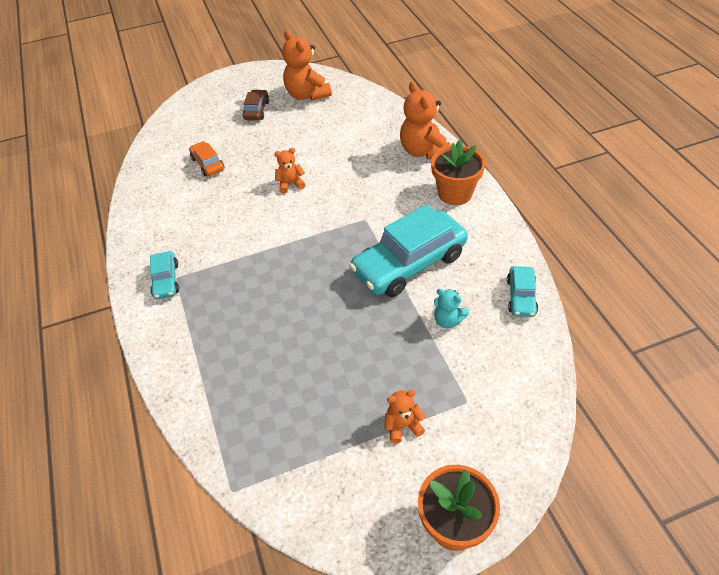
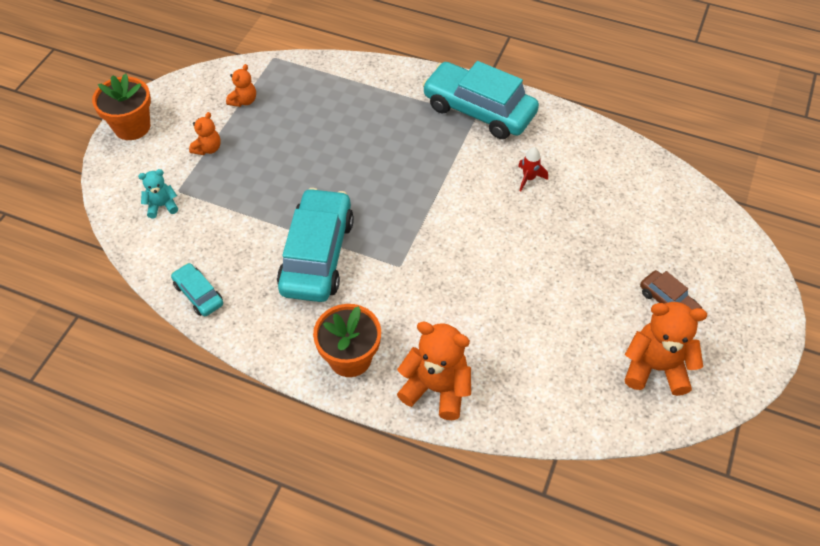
camera: 130 degrees right, 5 degrees up
turquoise car [150,251,179,299] -> turquoise car [422,61,539,139], size x2.09
orange car [189,141,224,176] -> none
orange teddy bear [274,148,306,194] -> orange teddy bear moved to [226,64,256,107]
turquoise teddy bear [434,289,469,328] -> turquoise teddy bear moved to [138,169,178,218]
none -> red rocket [518,147,548,192]

